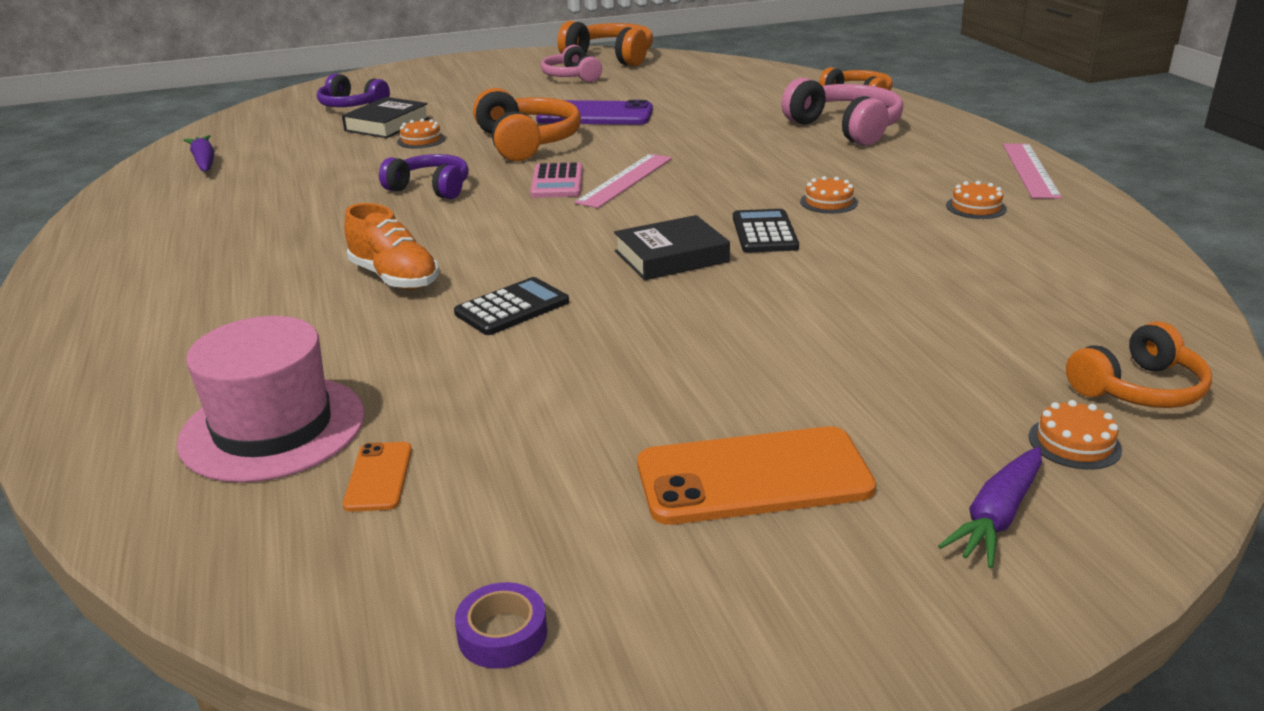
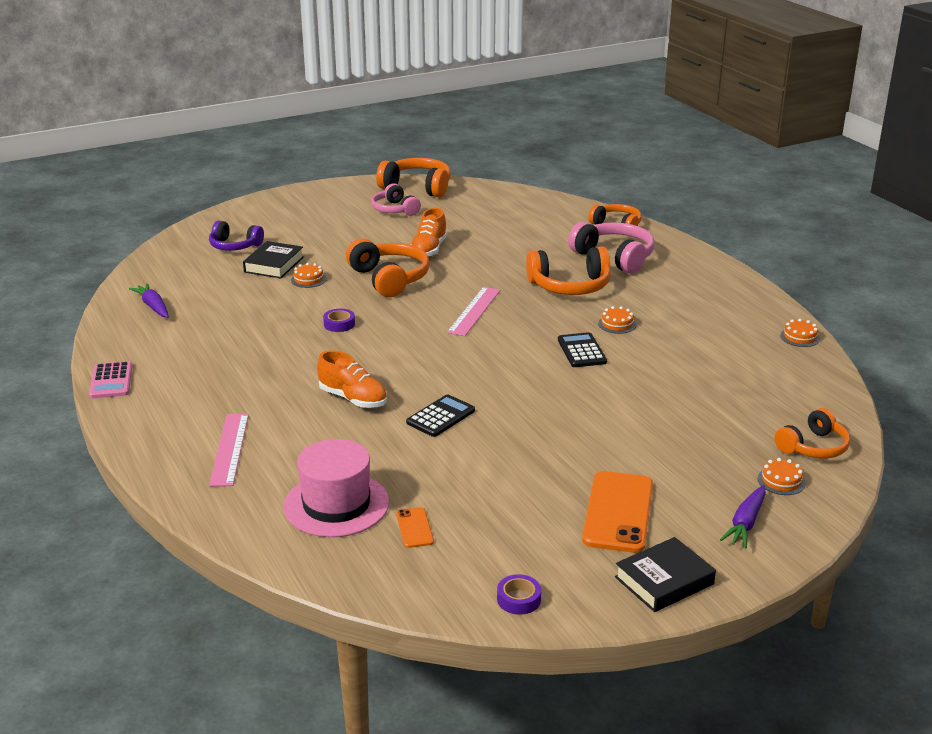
camera: 10 degrees left, 0 degrees up
purple headphones [379,154,469,199] -> purple tape [323,309,355,332]
pink calculator [530,162,583,198] -> pink calculator moved to [89,361,132,398]
purple phone [536,100,653,125] -> orange shoe [411,208,447,257]
black book [614,215,730,280] -> black book moved to [615,537,716,612]
orange phone [637,426,876,525] -> orange phone turned 60 degrees counterclockwise [582,471,653,553]
orange cake [946,181,1007,219] -> orange cake moved to [780,319,820,347]
pink ruler [1003,144,1062,199] -> pink ruler moved to [209,414,249,486]
none -> orange headphones [526,247,611,295]

